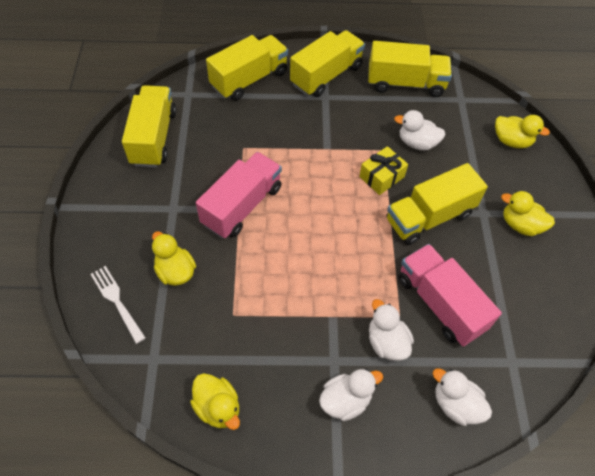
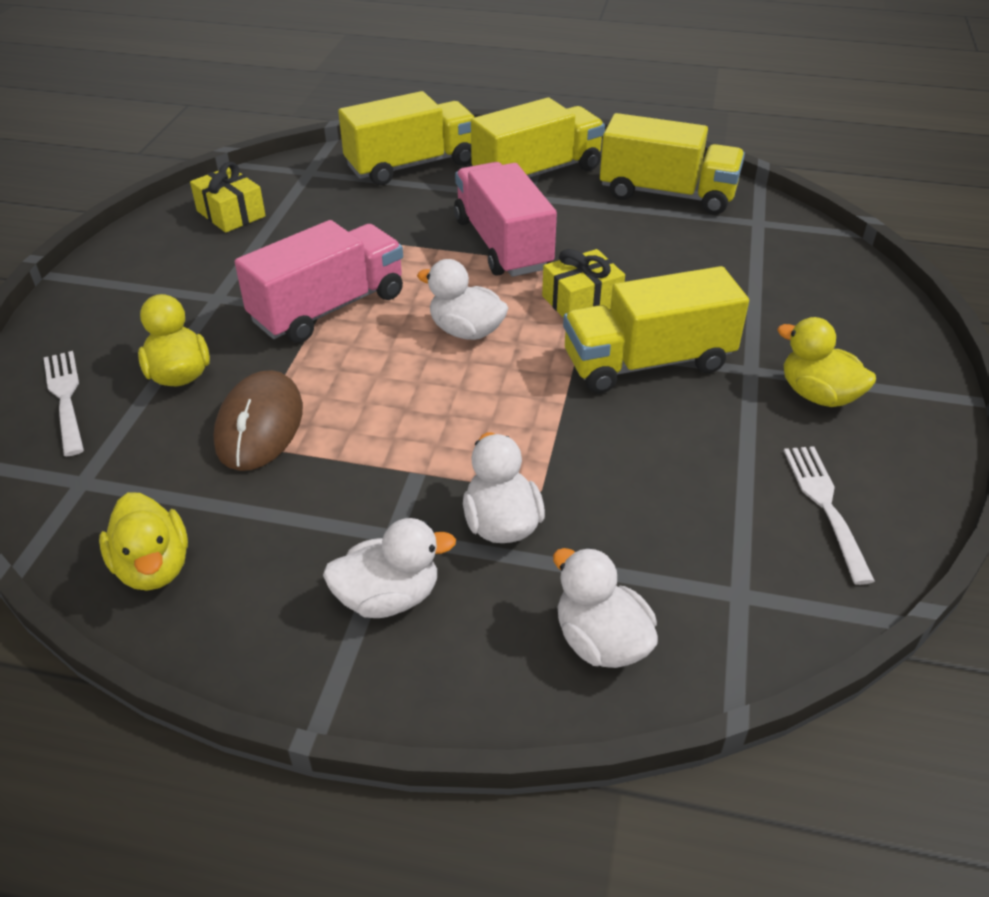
camera: 15 degrees right, 15 degrees down
yellow truck [122,85,176,167] -> yellow gift [190,162,266,233]
white duck [394,110,446,151] -> white duck moved to [417,259,508,340]
pink truck [398,244,502,347] -> pink truck moved to [454,162,557,277]
yellow duck [495,115,550,148] -> none
none -> brown mouse [214,370,303,471]
none -> white fork [784,446,875,585]

